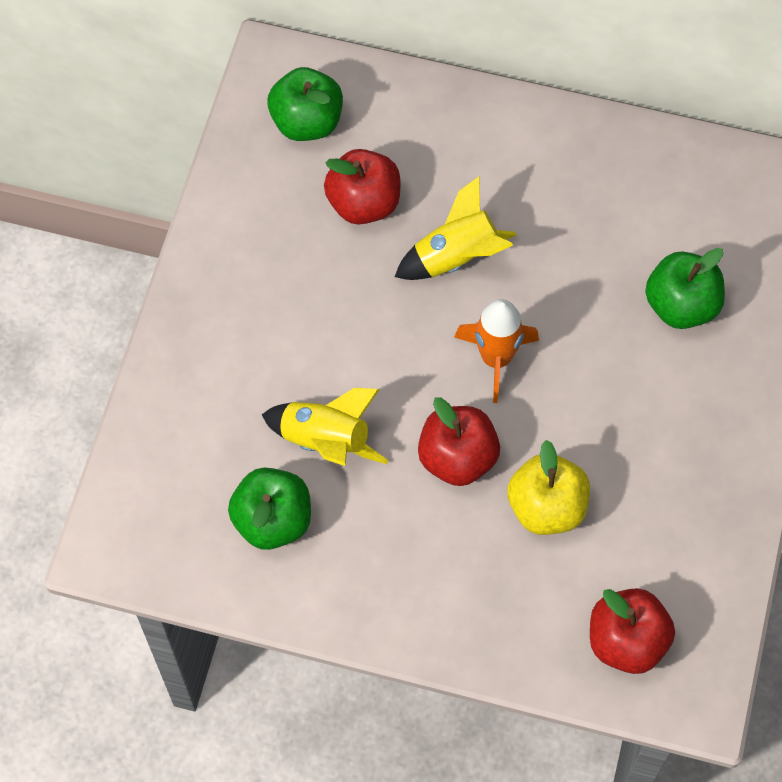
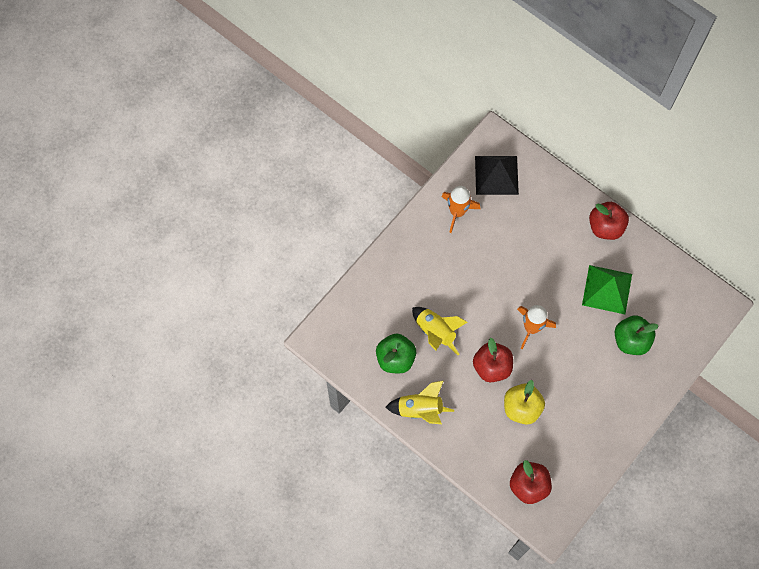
camera: 25 degrees right, 5 degrees up
green apple [267,67,343,141] -> black pyramid [475,156,519,195]
red apple [324,149,400,224] -> red apple moved to [589,202,629,240]
yellow rocket [395,176,516,280] -> yellow rocket moved to [386,380,454,424]
none -> orange rocket [441,186,481,233]
none -> green pyramid [582,265,632,314]

